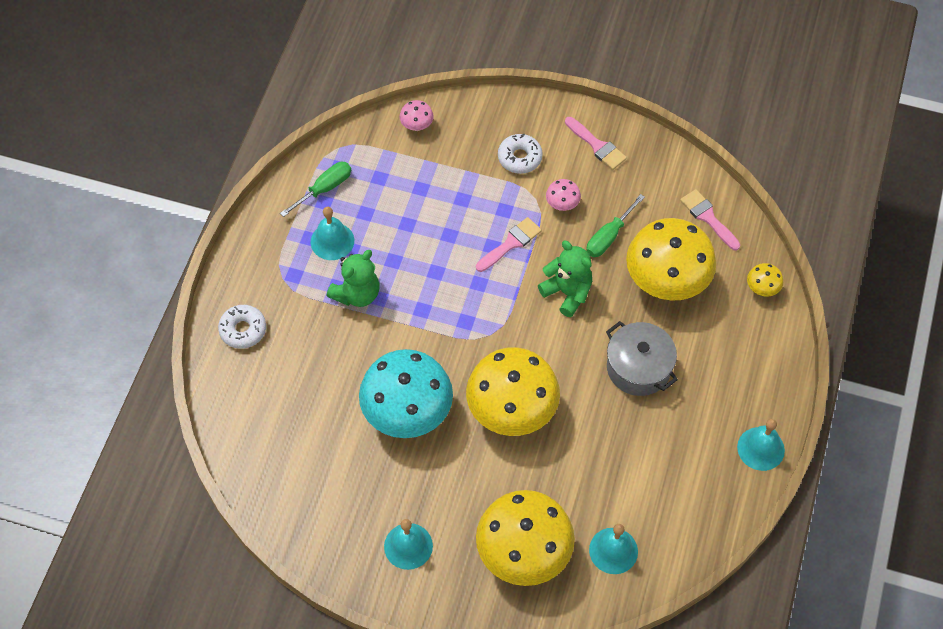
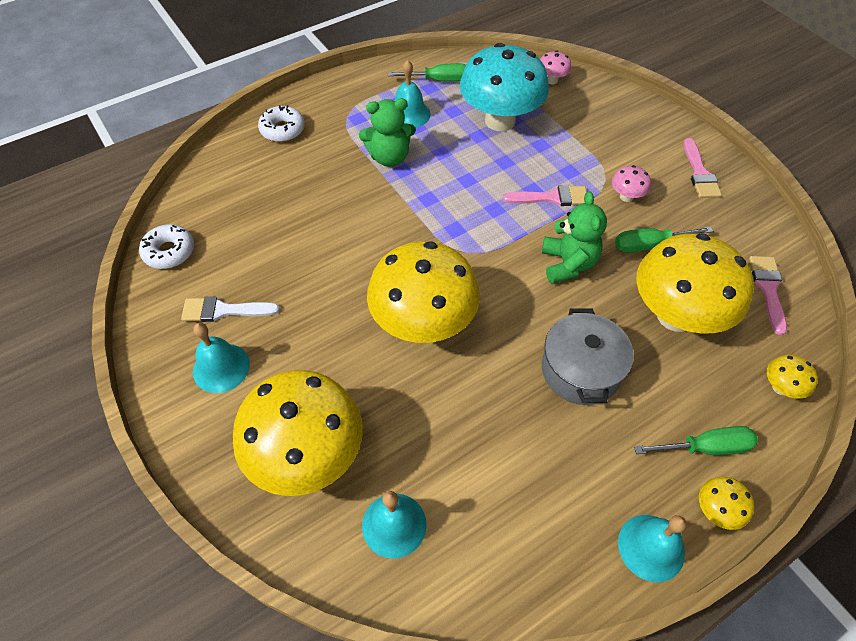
camera: 40 degrees right, 5 degrees down
turquoise mushroom [359,349,453,438] -> turquoise mushroom moved to [460,43,549,131]
white donut [498,134,543,174] -> white donut moved to [139,224,194,269]
none -> white brush [181,297,280,322]
none -> green screwdriver [634,426,758,455]
none -> yellow mushroom [699,477,754,530]

